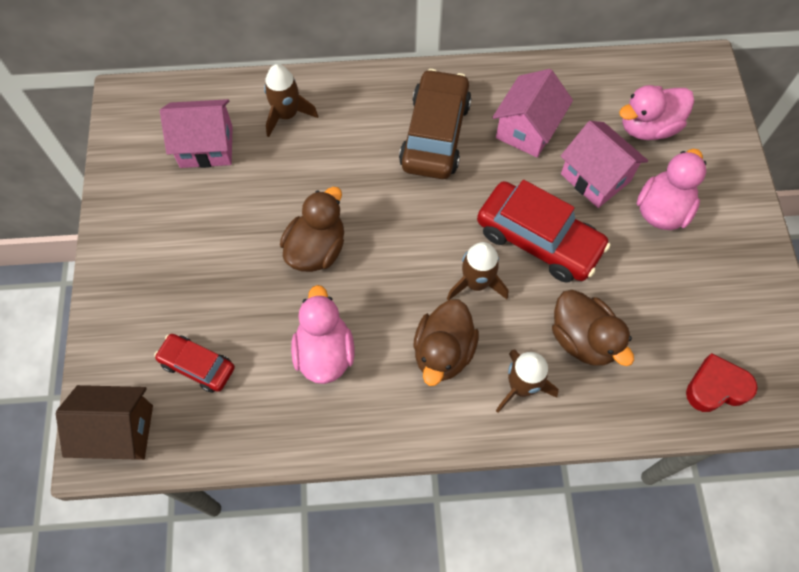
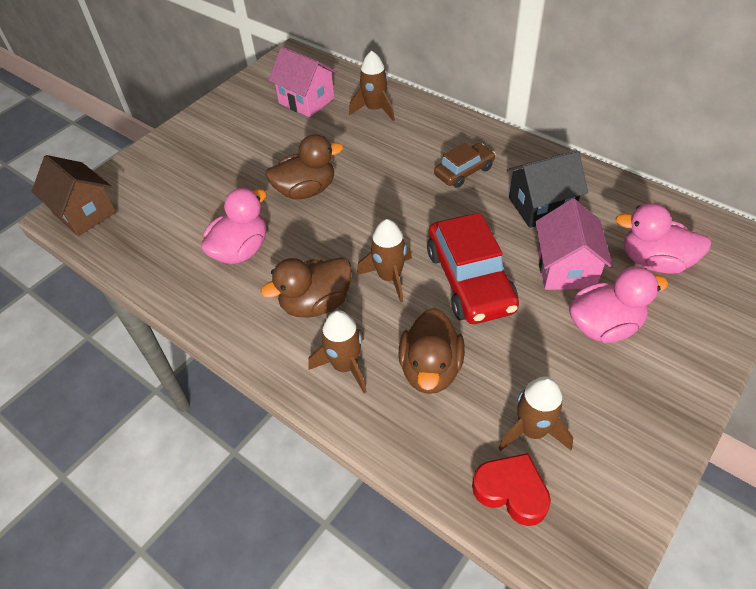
camera: 45 degrees right, 15 degrees down
red car [154,334,235,393] -> none
brown car [399,69,471,179] -> brown car [434,143,495,188], size x0.57
pink house [492,69,573,157] -> black house [507,150,588,228]
none -> brown rocket [498,376,573,451]

